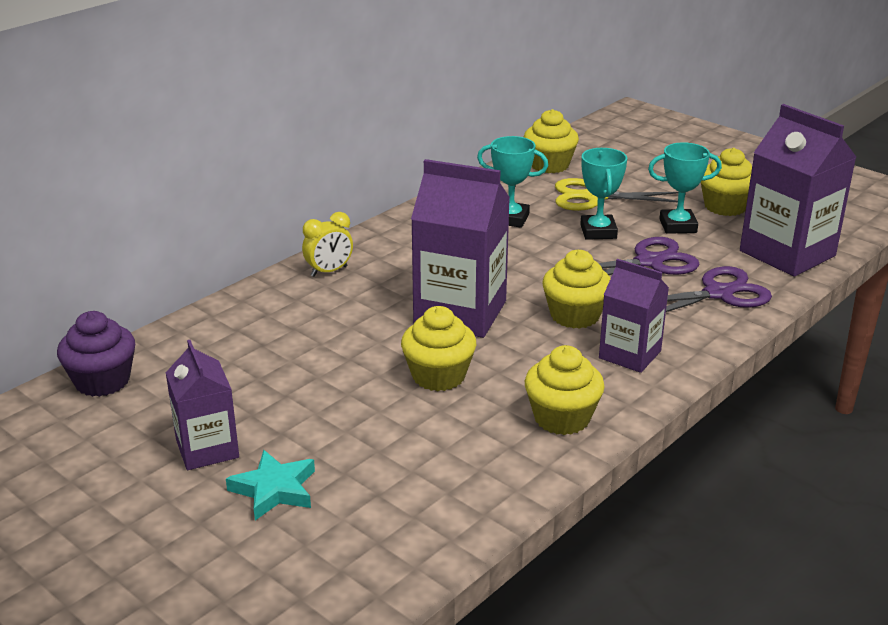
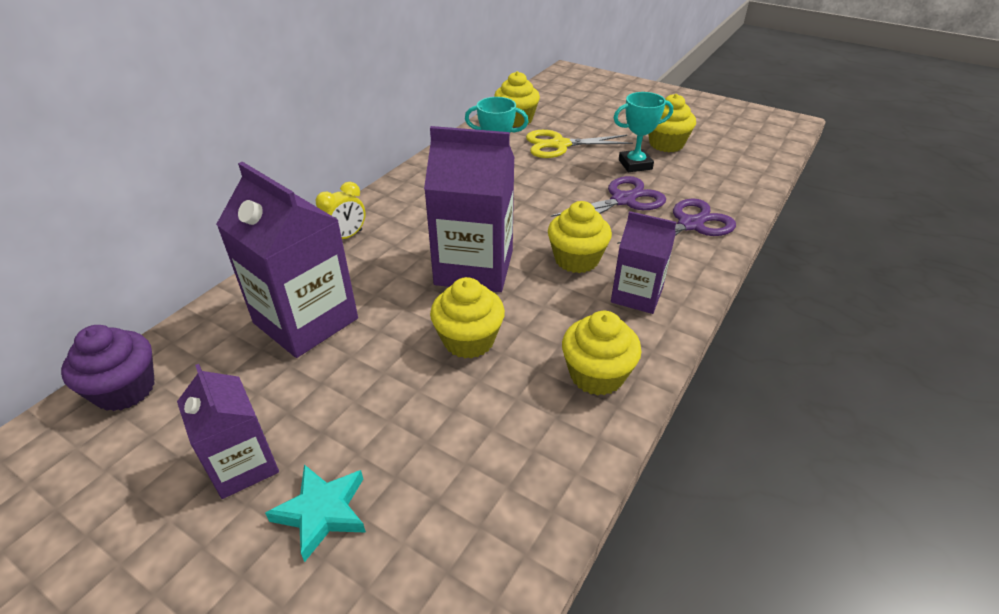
camera: 10 degrees left, 10 degrees up
turquoise trophy [580,148,627,240] -> none
purple carton [740,104,856,276] -> purple carton moved to [216,162,358,358]

